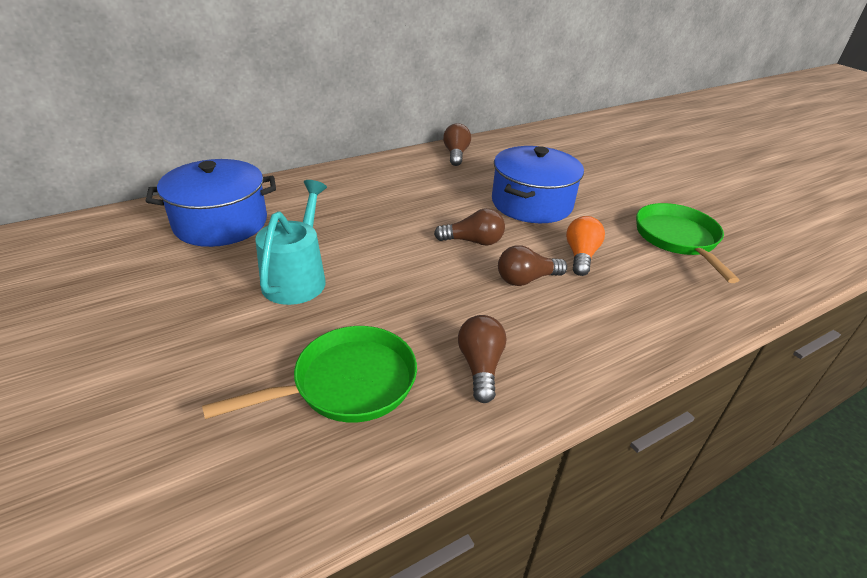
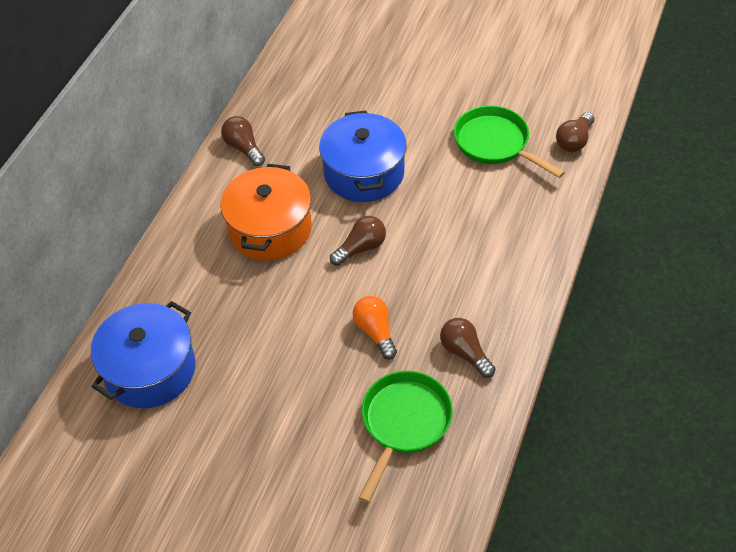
camera: 35 degrees left, 15 degrees up
turquoise watering can [255,180,327,305] -> none
brown light bulb [498,245,567,286] -> brown light bulb moved to [556,112,594,152]
orange light bulb [566,216,605,276] -> orange light bulb moved to [353,296,397,359]
none -> orange pot [220,164,312,260]

